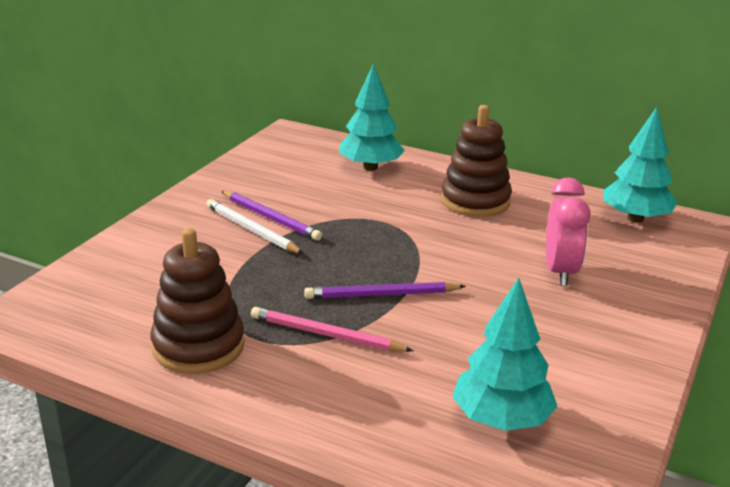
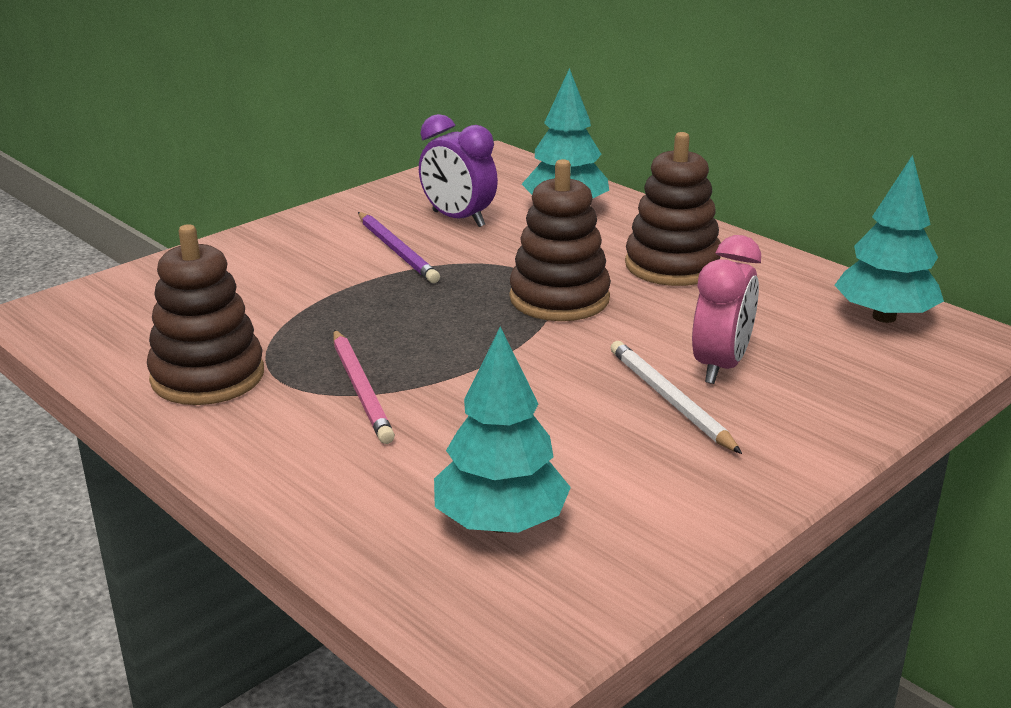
camera: 20 degrees right, 0 degrees up
white pencil [206,199,304,254] -> white pencil moved to [611,341,742,454]
pink pencil [251,307,414,352] -> pink pencil turned 150 degrees counterclockwise [333,330,395,444]
purple pencil [304,282,466,299] -> none
none -> purple clock [419,114,498,227]
none -> brown stacking toy [509,159,611,321]

